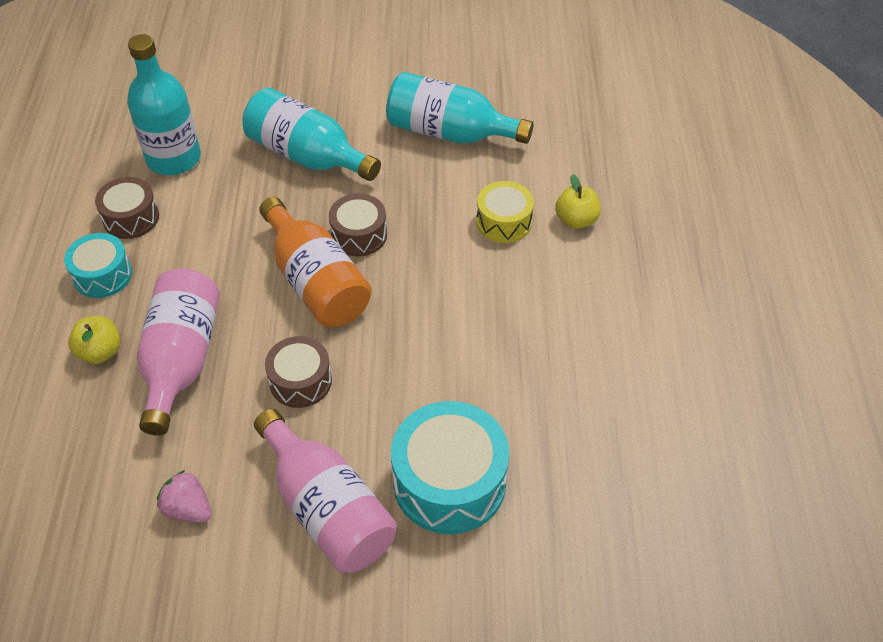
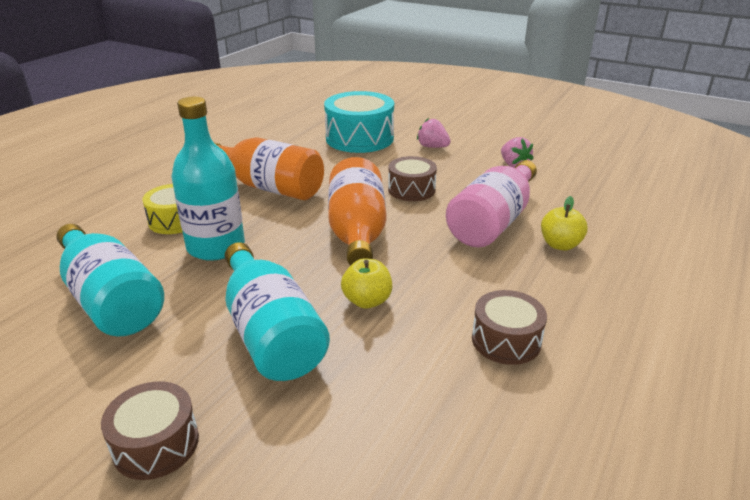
camera: 150 degrees left, 20 degrees down
turquoise drum [64,233,132,298] -> none
turquoise bottle [127,34,201,175] -> turquoise bottle moved to [171,97,245,261]
pink bottle [254,409,397,573] -> pink strawberry [417,118,451,148]
brown drum [329,193,387,257] -> brown drum moved to [101,381,199,480]
yellow apple [555,174,601,229] -> yellow apple moved to [341,258,392,309]
none -> orange bottle [214,137,324,200]

